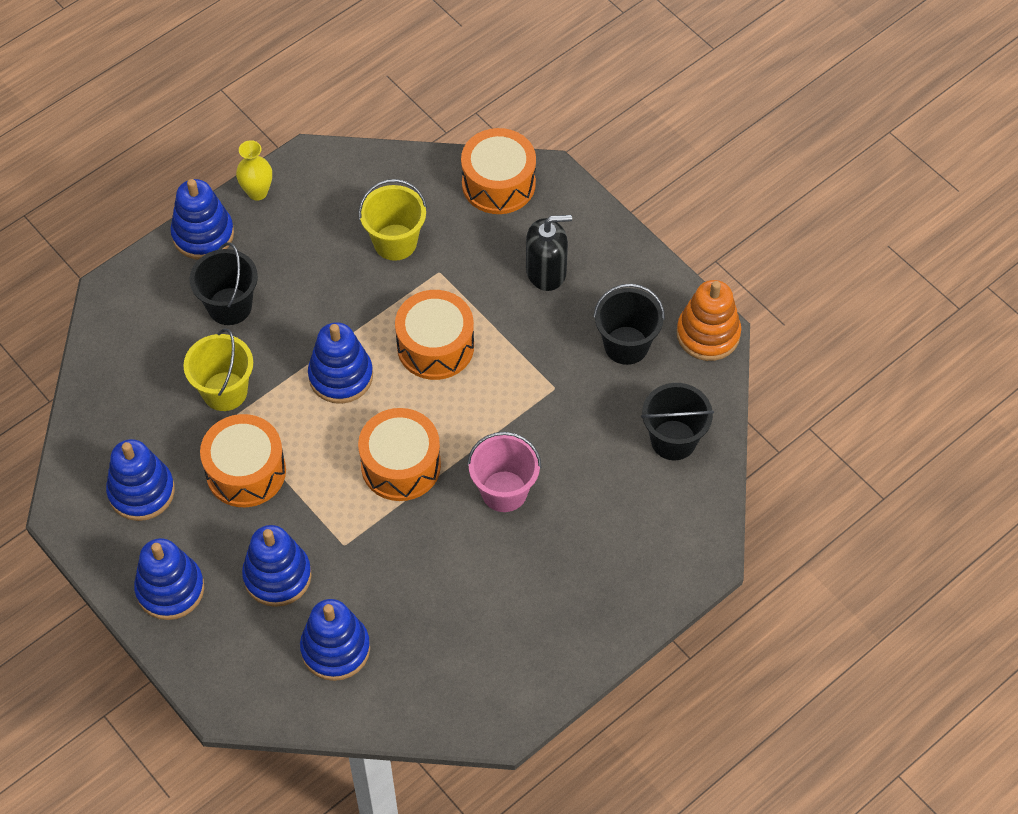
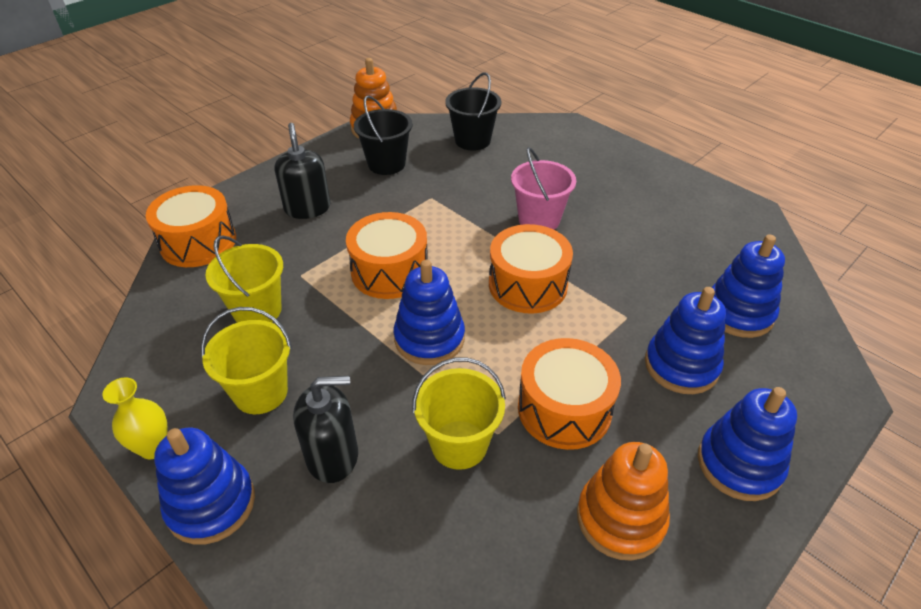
camera: 95 degrees left, 15 degrees down
blue stacking toy [106,439,175,521] -> orange stacking toy [577,442,670,561]
black bucket [190,243,258,325] -> black soap dispenser [293,376,358,483]
none -> yellow bucket [201,307,292,414]

